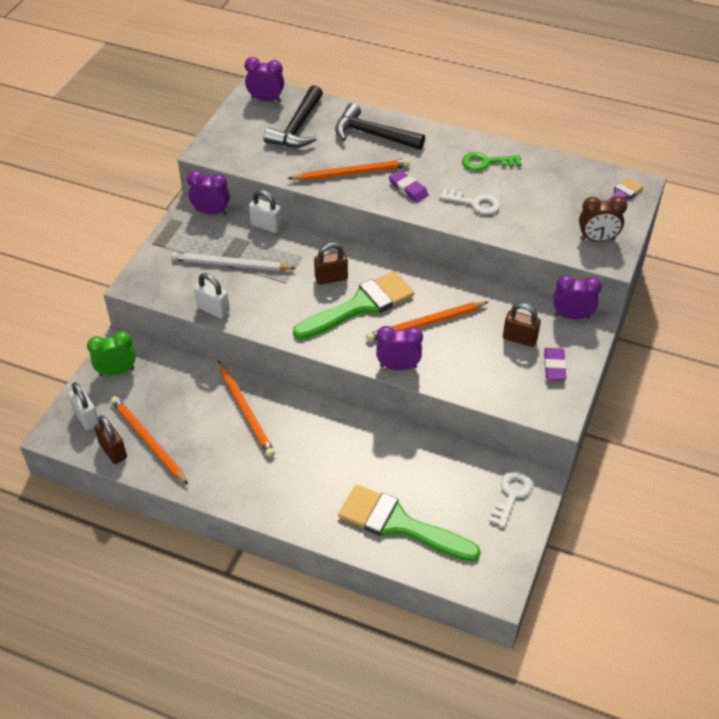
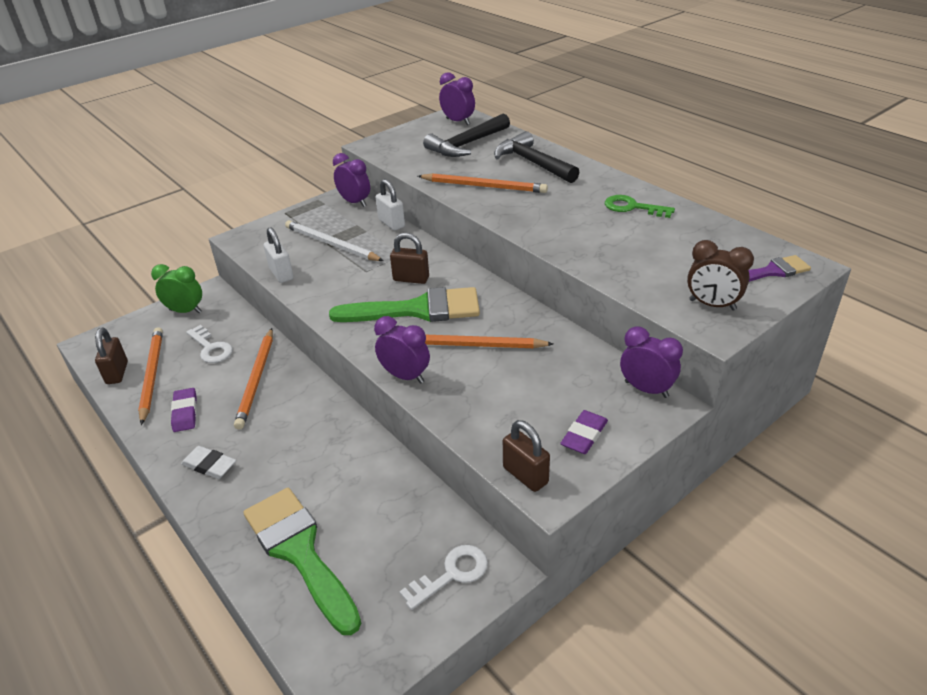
camera: 30 degrees right, 10 degrees down
white padlock [68,382,99,431] -> none
purple eraser [389,170,429,202] -> purple eraser moved to [171,388,197,432]
white key [439,188,500,215] -> white key moved to [186,325,233,363]
brown padlock [503,303,541,347] -> brown padlock moved to [503,420,550,492]
none -> white eraser [181,446,236,479]

